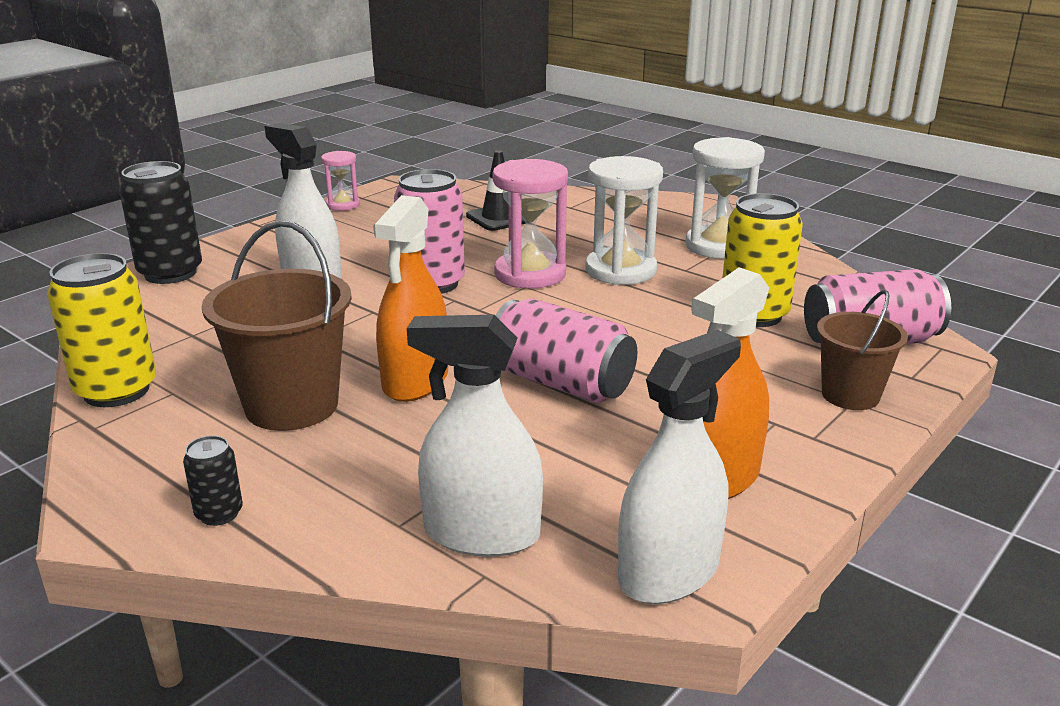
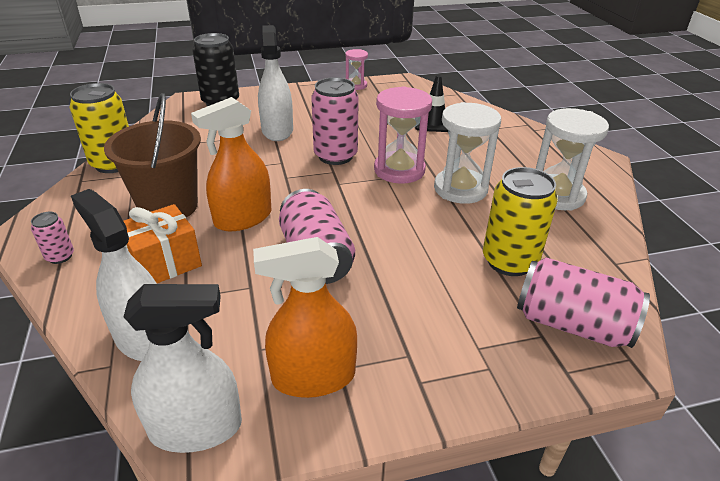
camera: 35 degrees right, 10 degrees up
black can [183,436,243,526] -> pink can [31,212,74,264]
brown bucket [817,290,908,410] -> none
none -> orange gift [123,204,202,283]

